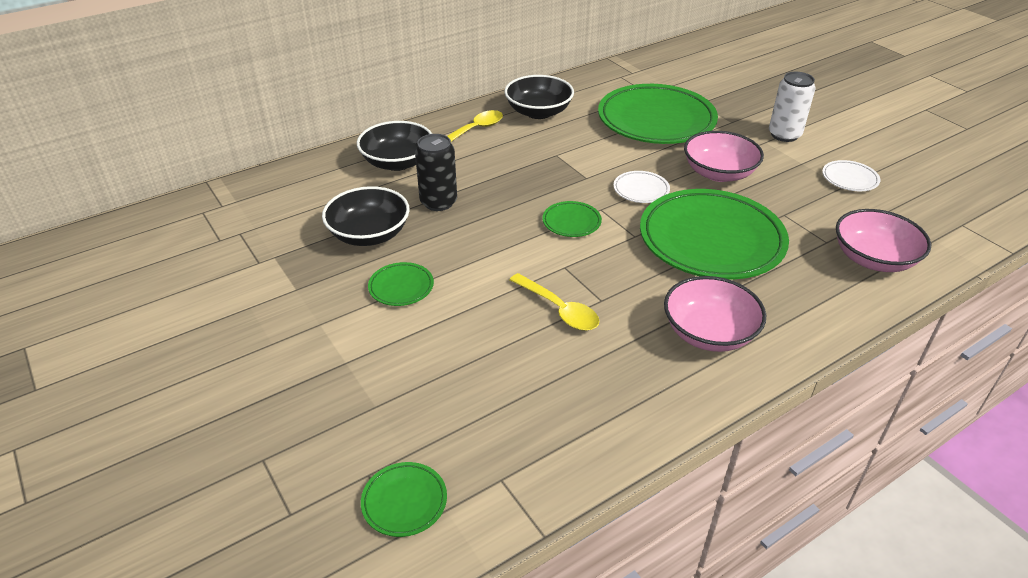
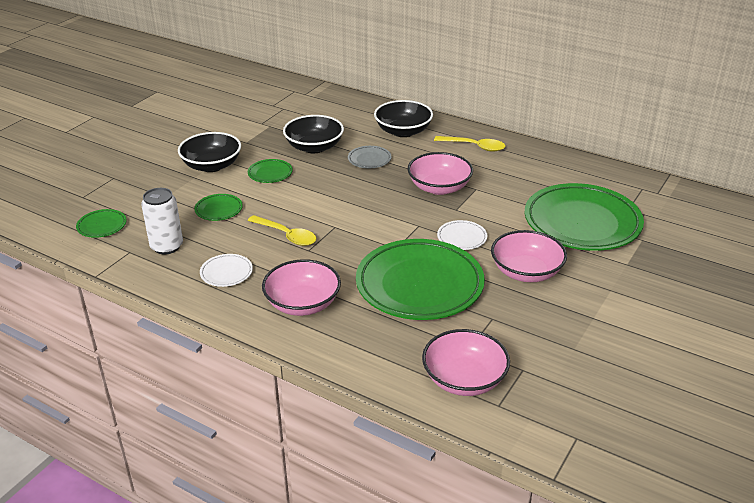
camera: 65 degrees right, 5 degrees down
black can [415,134,457,211] -> grey plate [348,146,392,168]
black bowl [505,75,574,119] -> black bowl moved to [178,132,241,172]
yellow spoon [510,273,599,331] -> yellow spoon turned 75 degrees counterclockwise [248,215,316,246]
green plate [542,201,602,237] -> green plate moved to [194,194,243,221]
white can [769,72,815,142] -> white can moved to [141,188,183,255]
white plate [822,160,880,191] -> white plate moved to [200,254,253,287]
none -> pink bowl [408,152,473,195]

